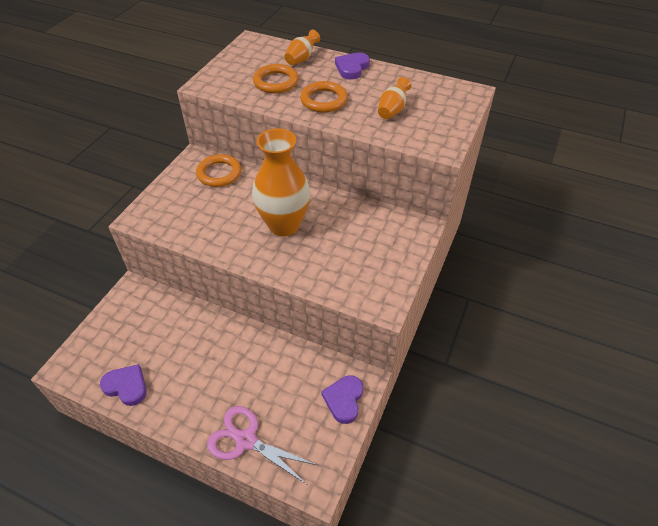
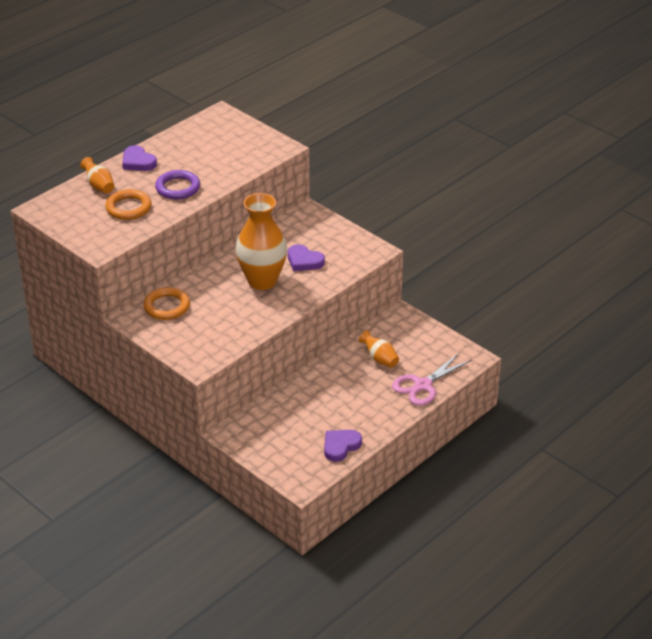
camera: 70 degrees left, 10 degrees down
orange ring [300,81,348,113] -> purple ring [155,170,200,200]
purple heart [322,375,363,424] -> purple heart moved to [288,244,325,271]
orange vase [378,77,412,119] -> orange vase moved to [359,330,399,368]

